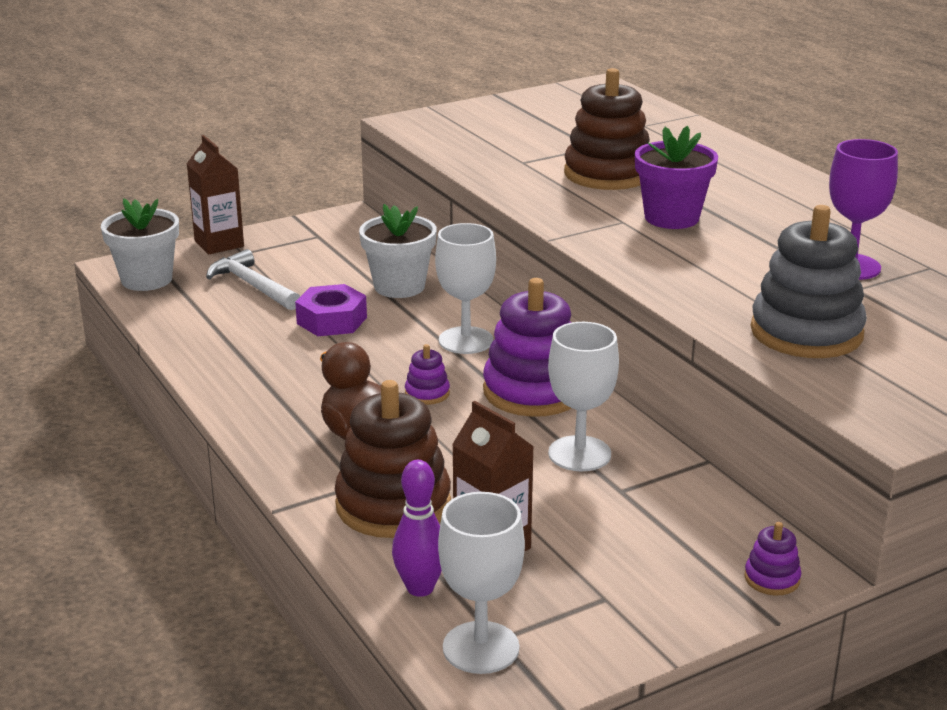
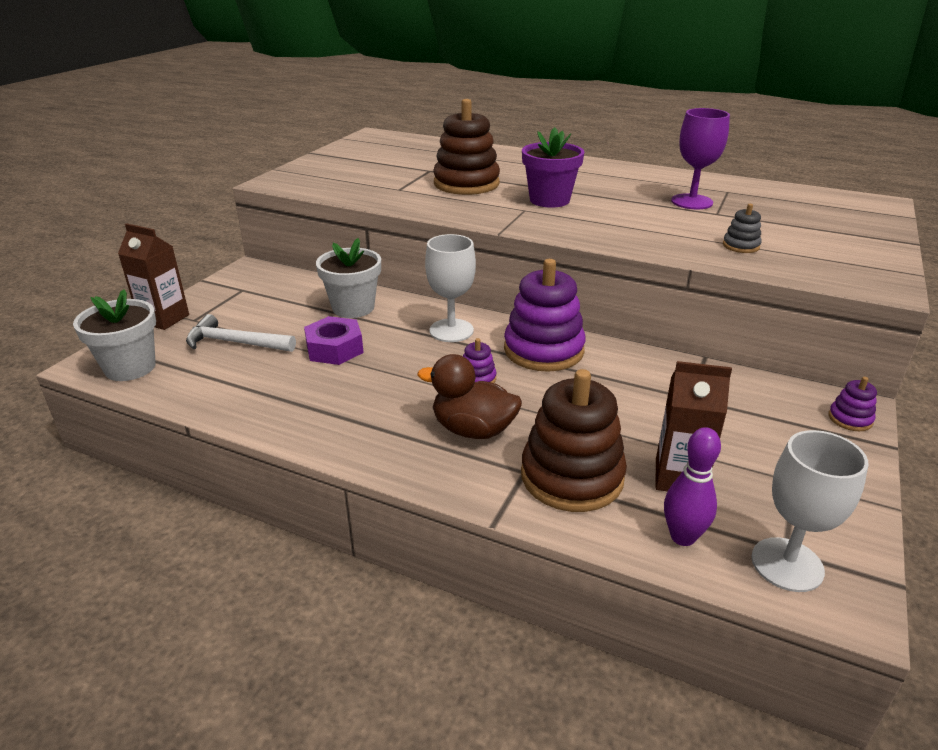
camera: 35 degrees left, 5 degrees up
white goblet [548,322,619,471] -> none
grey stacking toy [751,205,867,358] -> grey stacking toy [723,204,762,253], size x0.44

